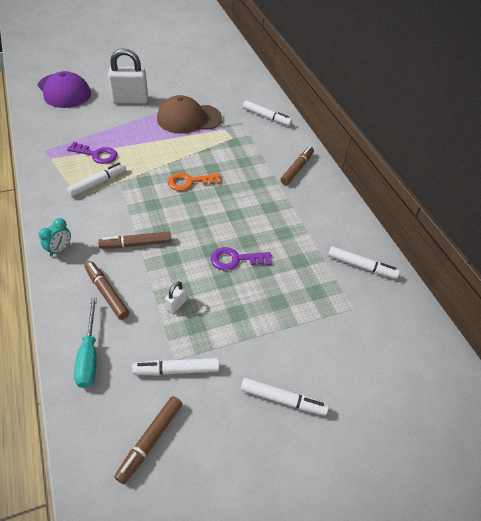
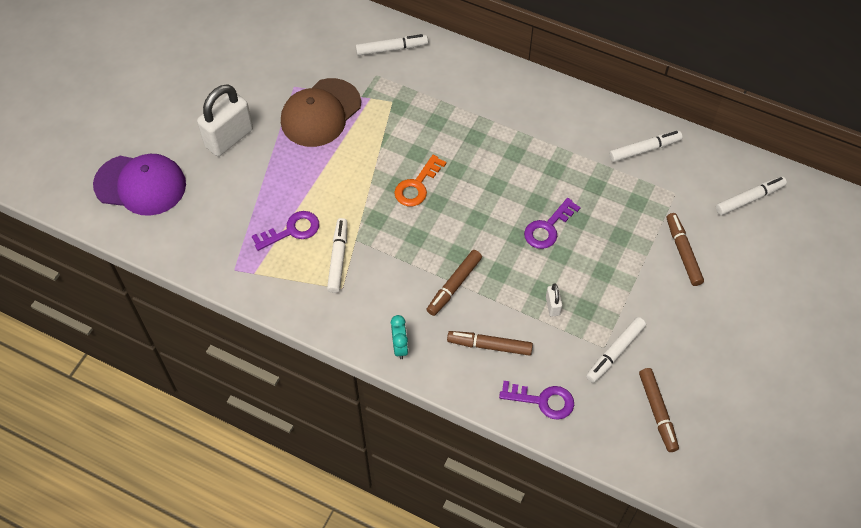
camera: 40 degrees left, 10 degrees up
turquoise screwdriver [74,297,97,388] -> purple key [499,381,574,420]
white marker [241,378,329,416] -> white marker moved to [716,176,787,215]
brown marker [280,146,314,185] -> brown marker moved to [667,213,704,286]

